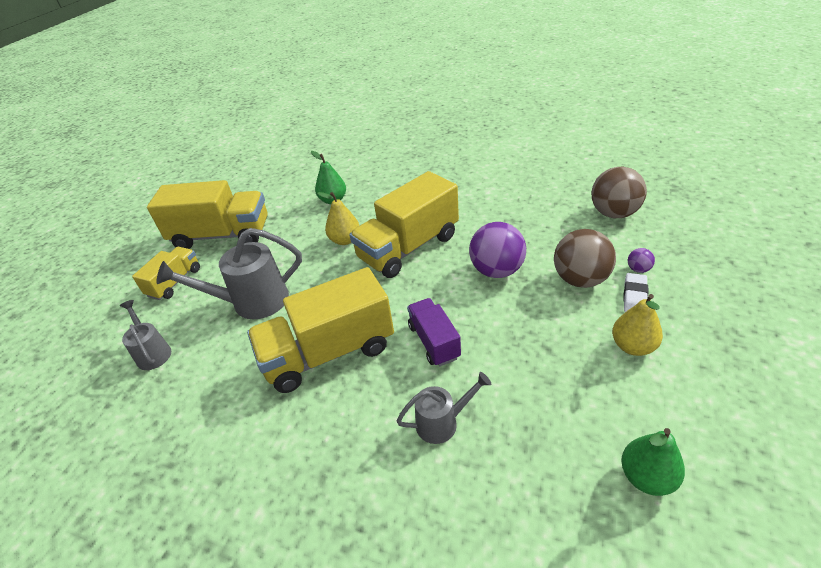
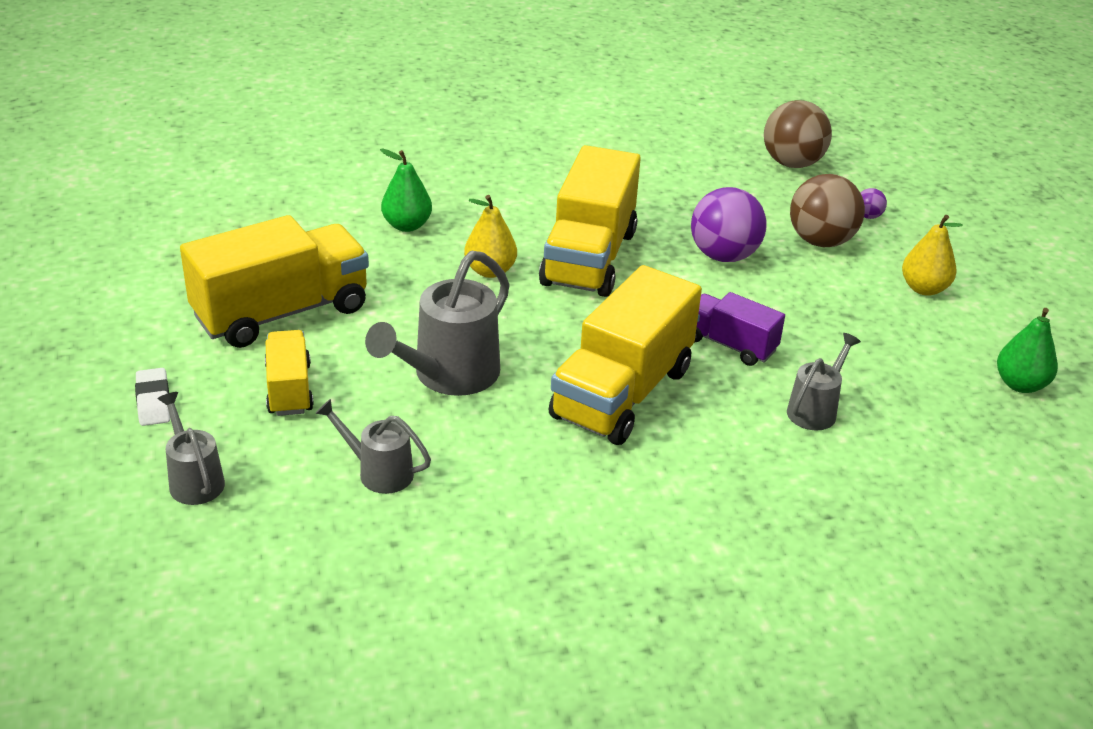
camera: 40 degrees left, 5 degrees down
white eraser [623,273,648,312] -> white eraser moved to [135,368,170,426]
none -> grey watering can [157,392,225,505]

